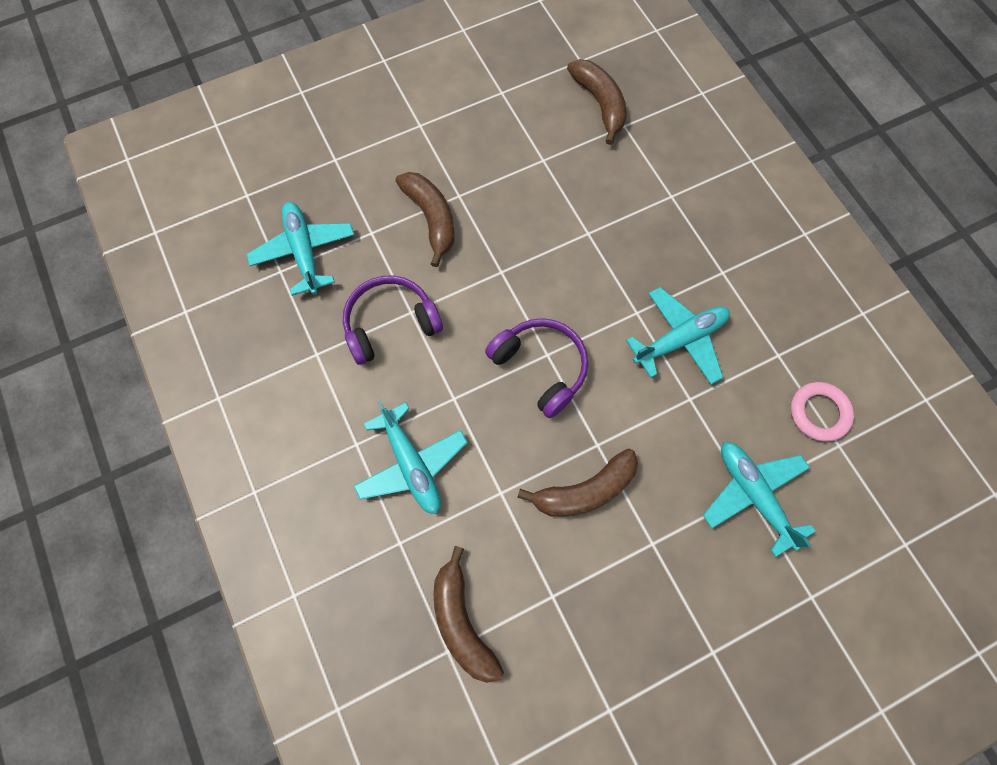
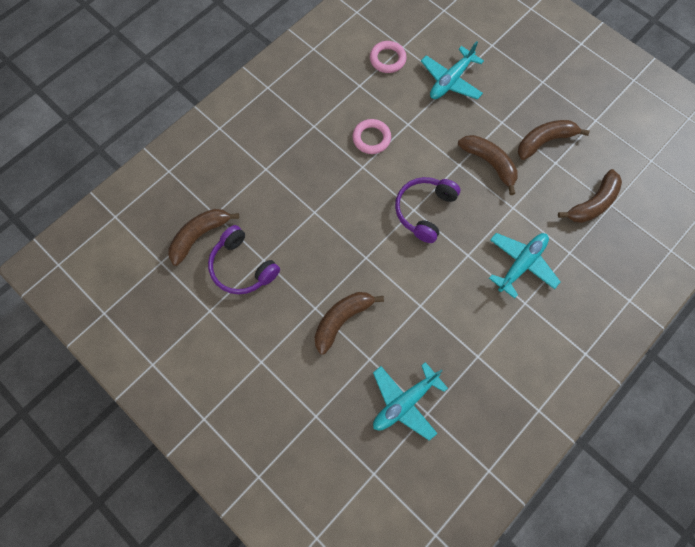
camera: 110 degrees left, 0 degrees up
purple headphones [343,275,443,365] -> purple headphones moved to [208,225,280,294]
turquoise plane [626,287,730,384] -> pink ring [352,119,391,154]
none -> brown banana [518,120,590,160]

